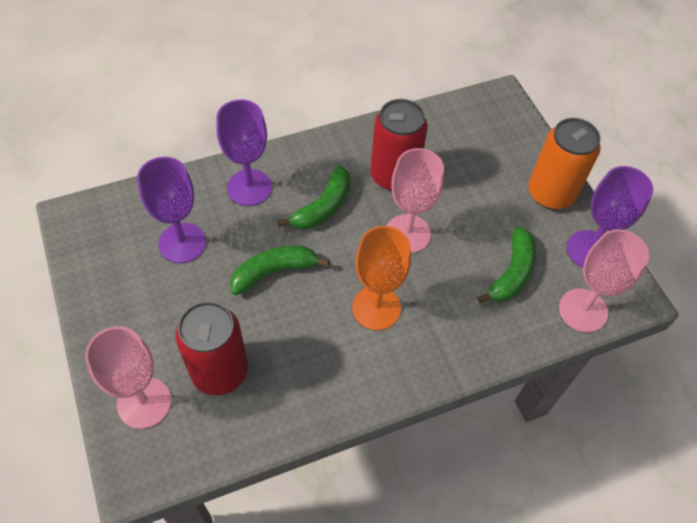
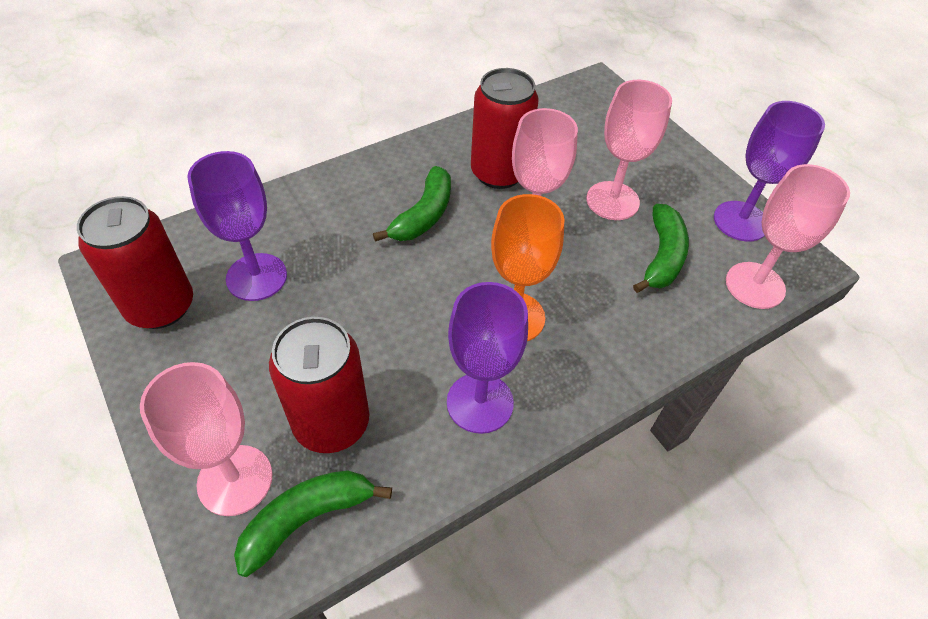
camera: 10 degrees left, 5 degrees down
purple goblet [216,99,272,206] -> purple goblet moved to [447,282,528,434]
green banana [230,245,330,295] -> green banana moved to [234,470,392,577]
orange can [529,118,601,210] -> none
none -> red can [77,196,193,329]
none -> pink goblet [586,80,672,220]

